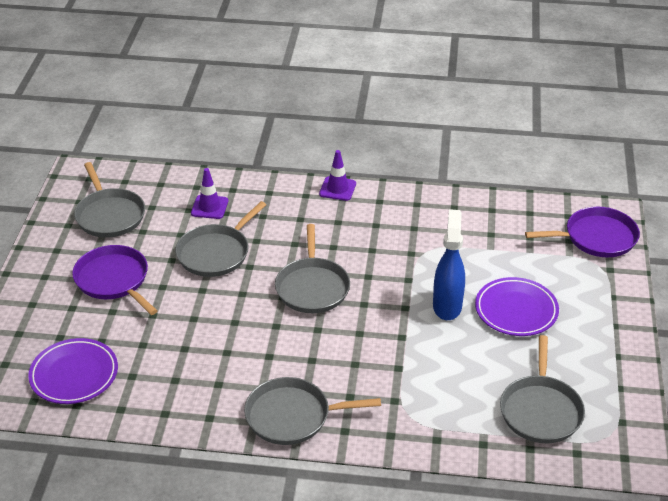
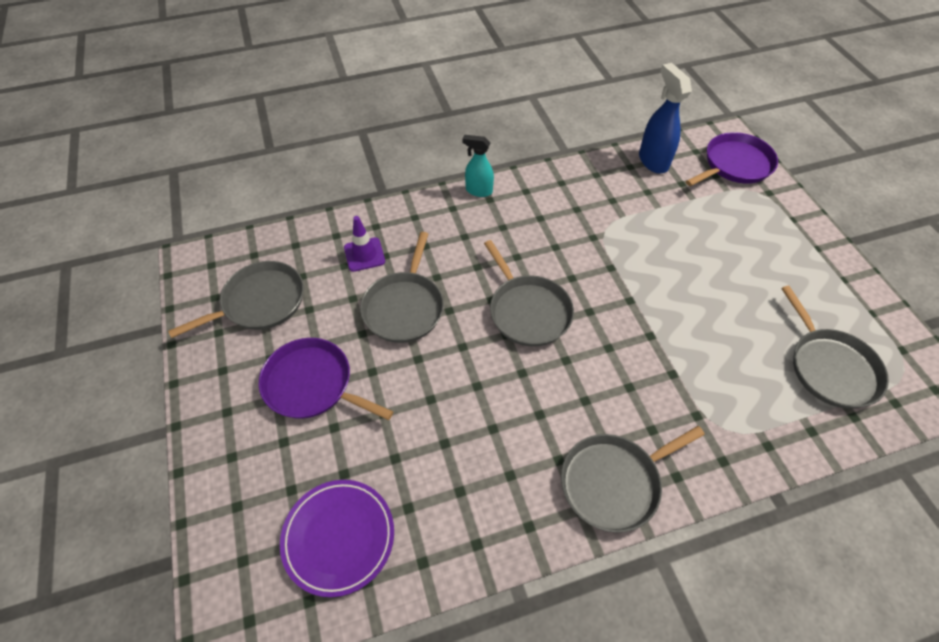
camera: 25 degrees left, 15 degrees up
grey pan [74,162,145,238] -> grey pan turned 75 degrees counterclockwise [168,261,304,338]
purple traffic cone [319,150,356,201] -> turquoise spray bottle [462,135,494,197]
blue spray bottle [433,209,465,320] -> blue spray bottle moved to [639,63,692,174]
purple plate [475,277,559,336] -> none

